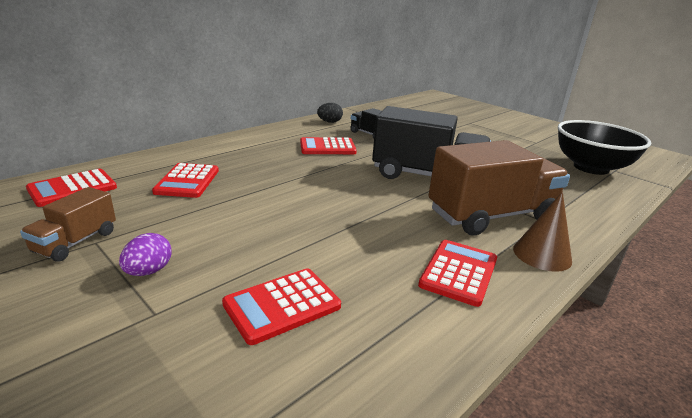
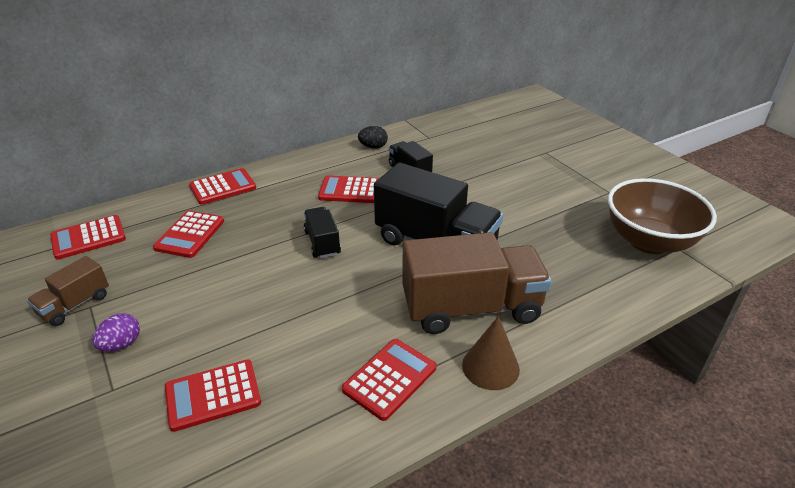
camera: 15 degrees right, 10 degrees up
black bowl [558,120,652,175] -> brown bowl [608,178,717,254]
none -> red calculator [189,168,256,205]
none -> black truck [304,207,341,258]

